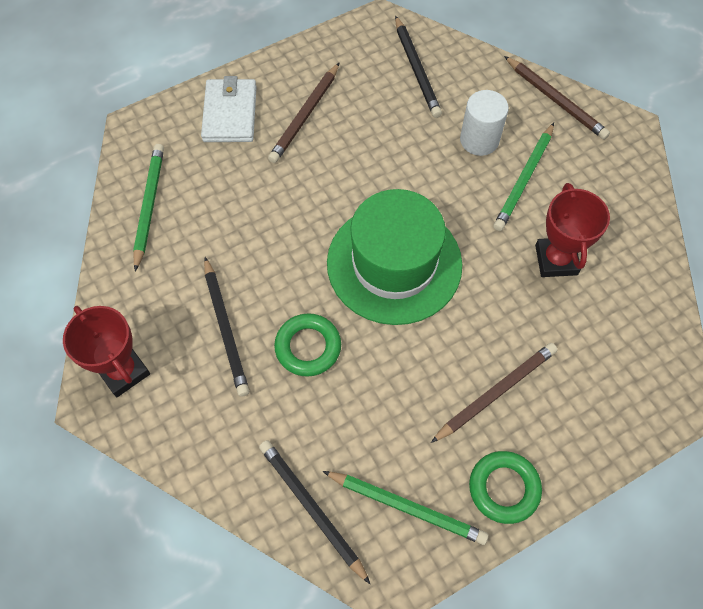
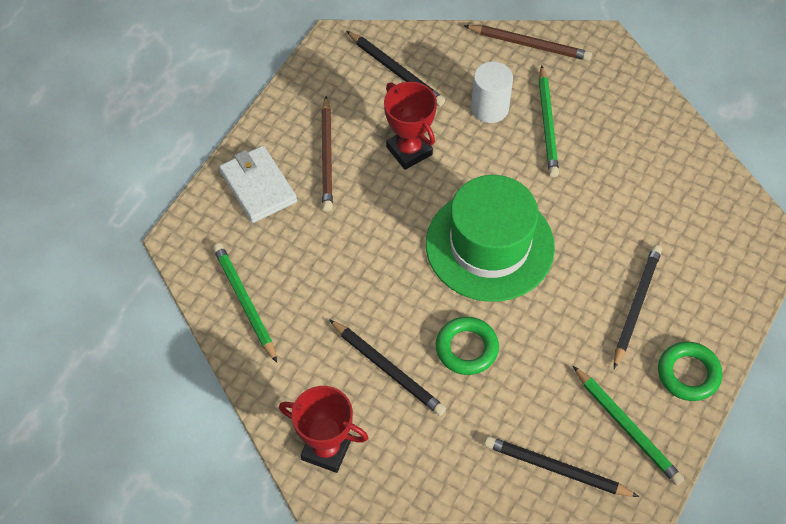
camera: 30 degrees left, 5 degrees down
green pencil [323,471,489,545] -> green pencil turned 60 degrees clockwise [573,366,684,485]
brown pencil [431,343,557,443] -> black pencil [614,245,662,369]
red trophy [535,183,610,277] -> red trophy moved to [384,82,437,170]

